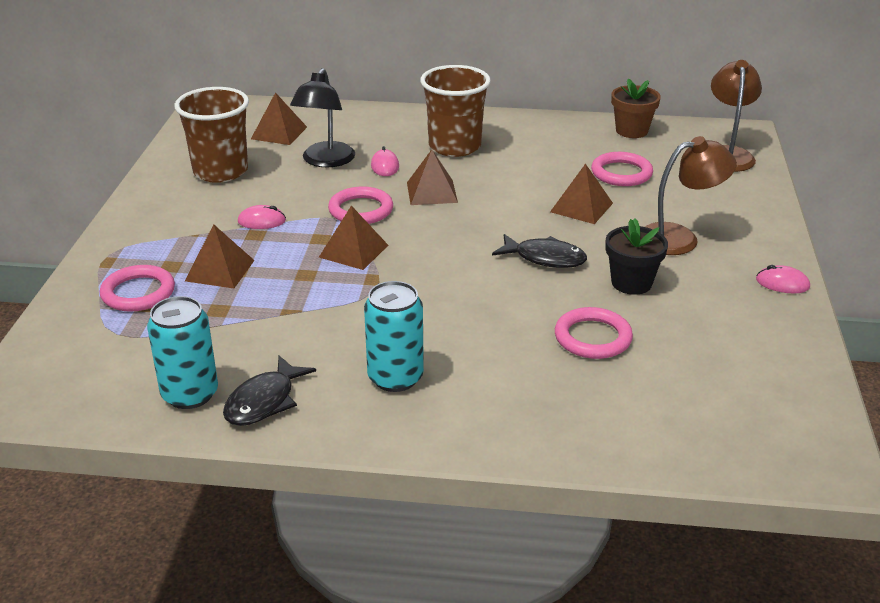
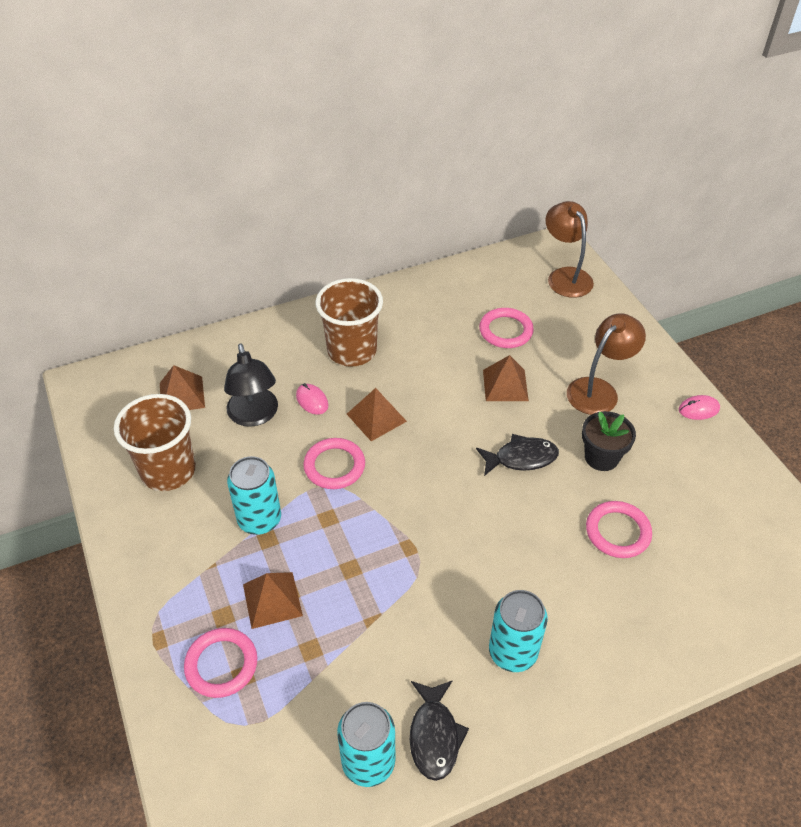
camera: 30 degrees left, 15 degrees up
pink mouse [238,205,286,229] -> turquoise can [227,456,281,535]
brown pyramid [319,206,388,270] -> none
brown flower pot [611,78,661,138] -> none

